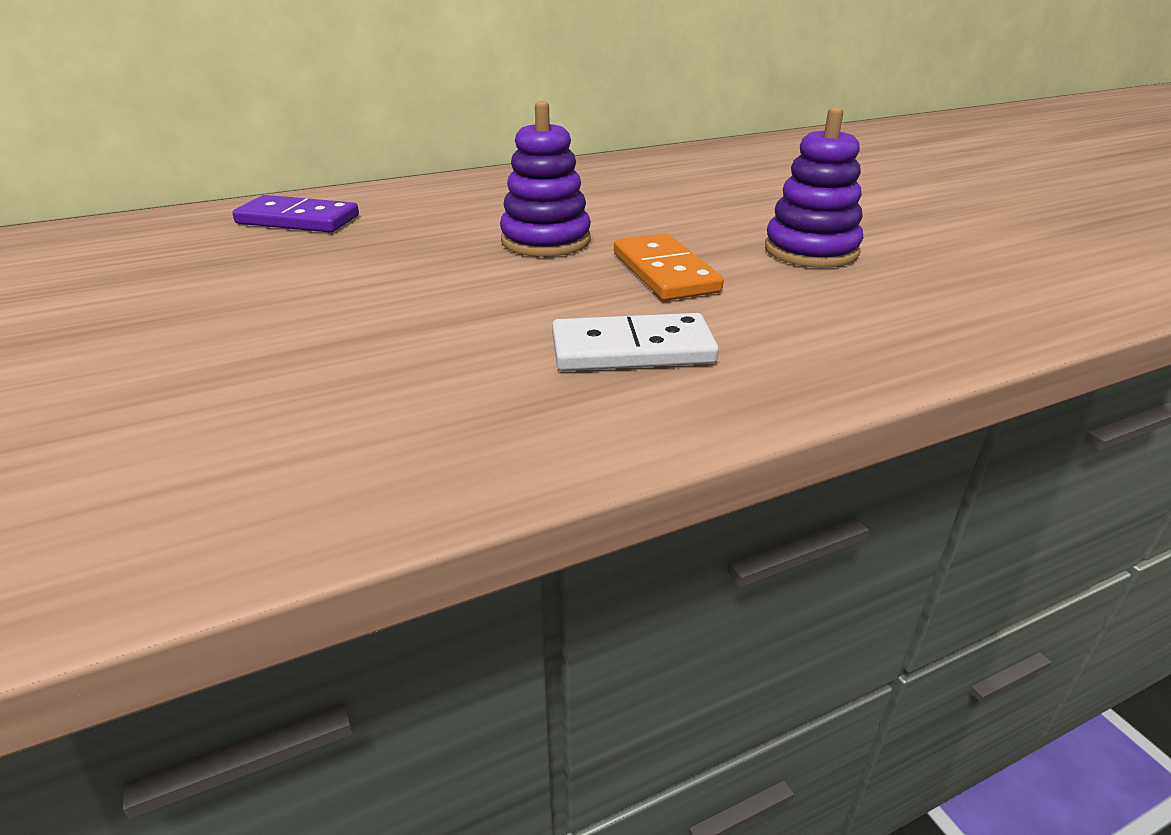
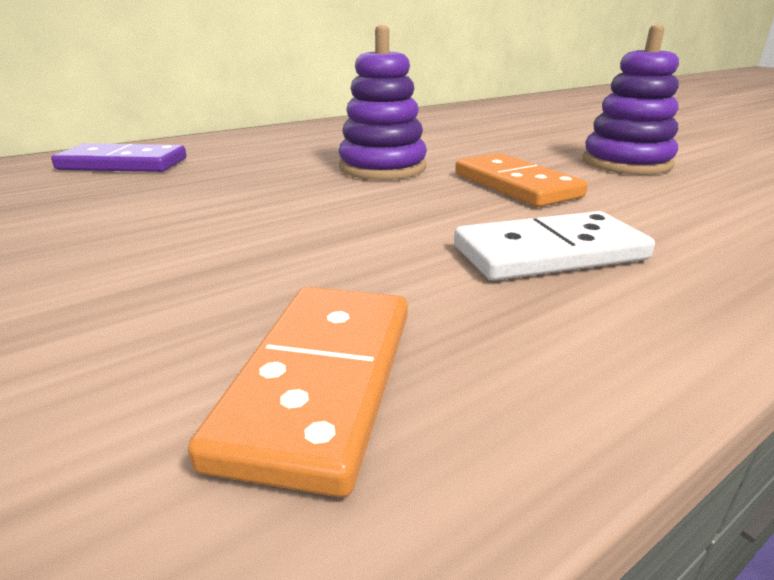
camera: 10 degrees left, 5 degrees down
none -> orange domino [188,287,408,498]

